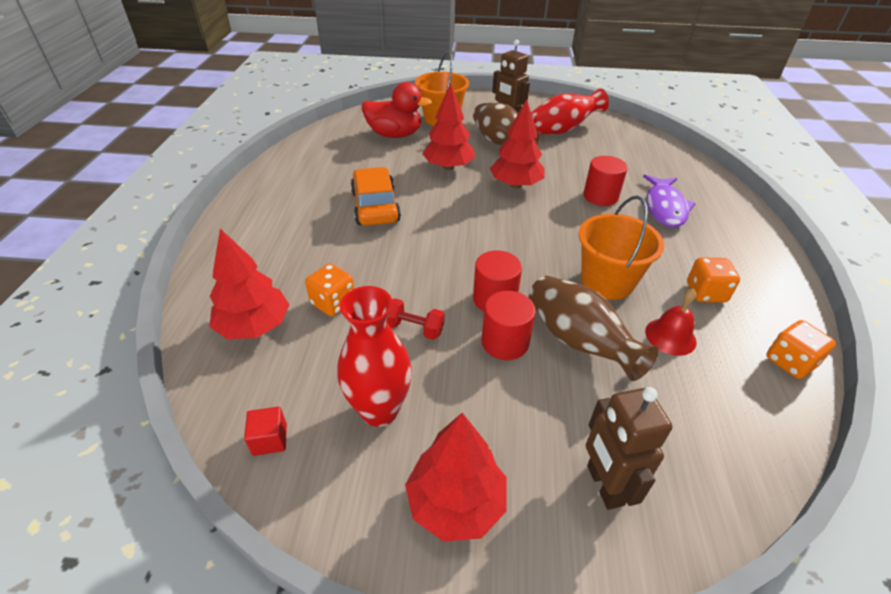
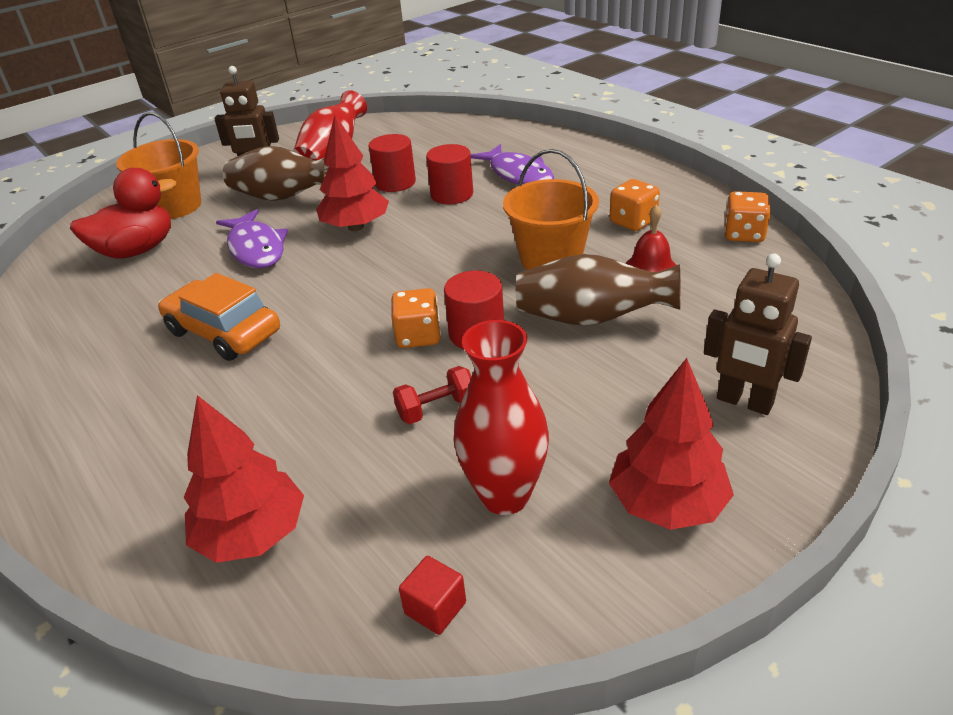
camera: 40 degrees left, 5 degrees down
orange dice [305,263,354,317] -> orange dice moved to [391,288,441,348]
red tree [422,83,475,170] -> purple fish [216,209,288,268]
red cylinder [481,291,535,360] -> red cylinder moved to [368,134,416,192]

